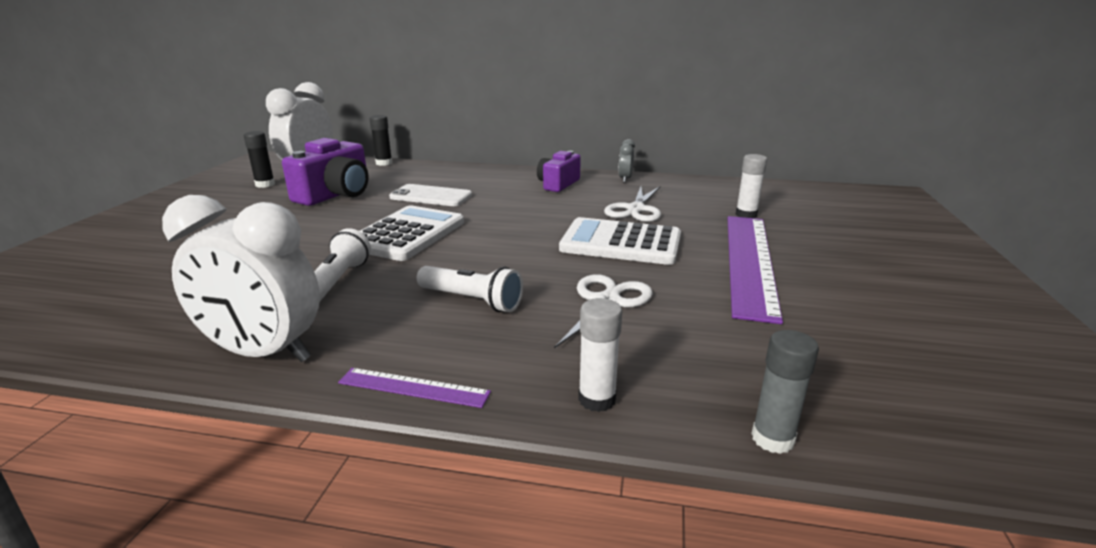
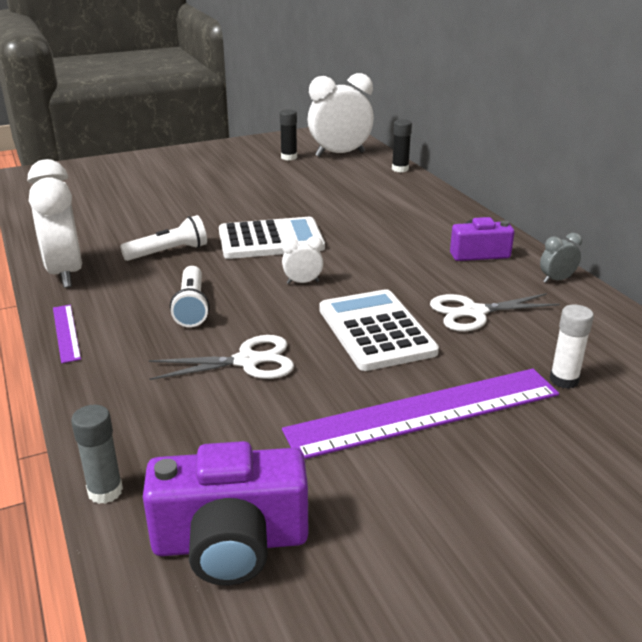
camera: 55 degrees right, 5 degrees up
purple camera [282,138,369,206] -> purple camera moved to [143,441,309,585]
white phone [389,184,472,206] -> none
white glue stick [578,298,622,412] -> none
none -> white clock [282,236,323,284]

